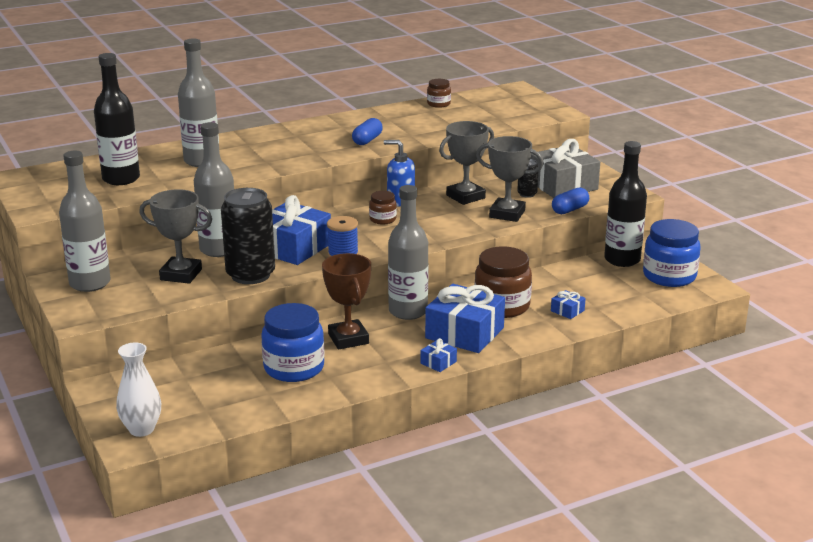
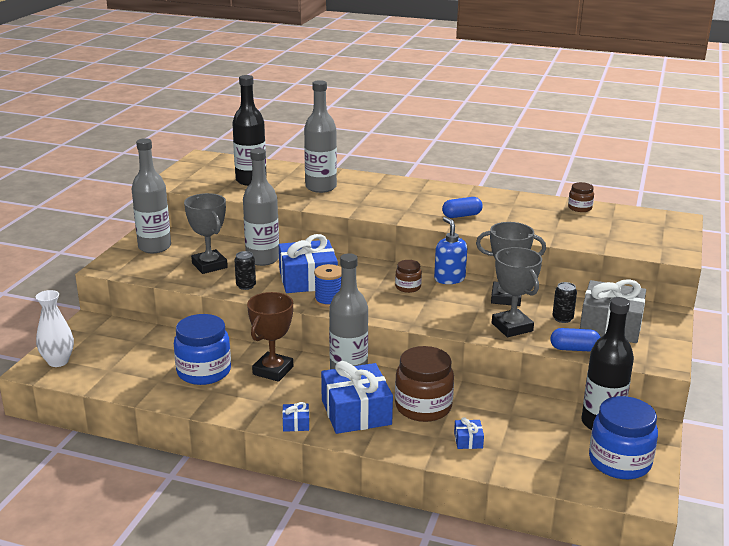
camera: 45 degrees right, 0 degrees up
black can [221,188,275,284] -> black can [234,251,256,290], size x0.46

